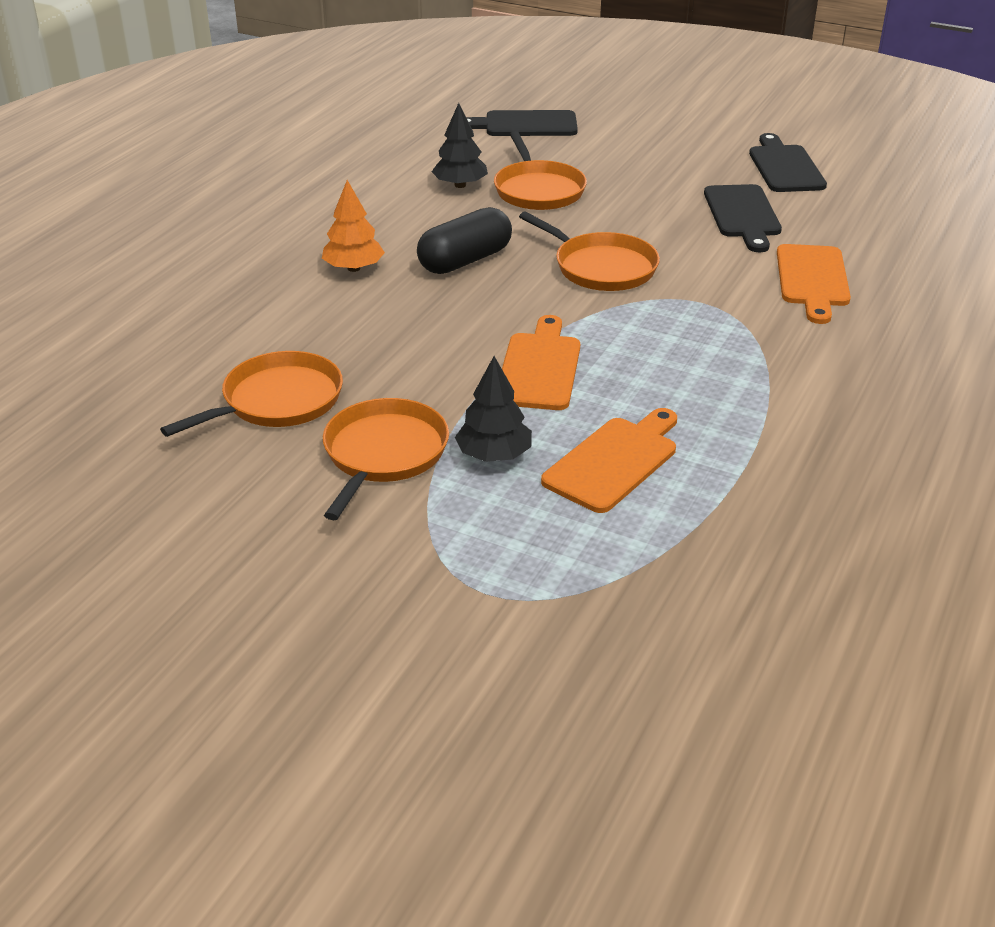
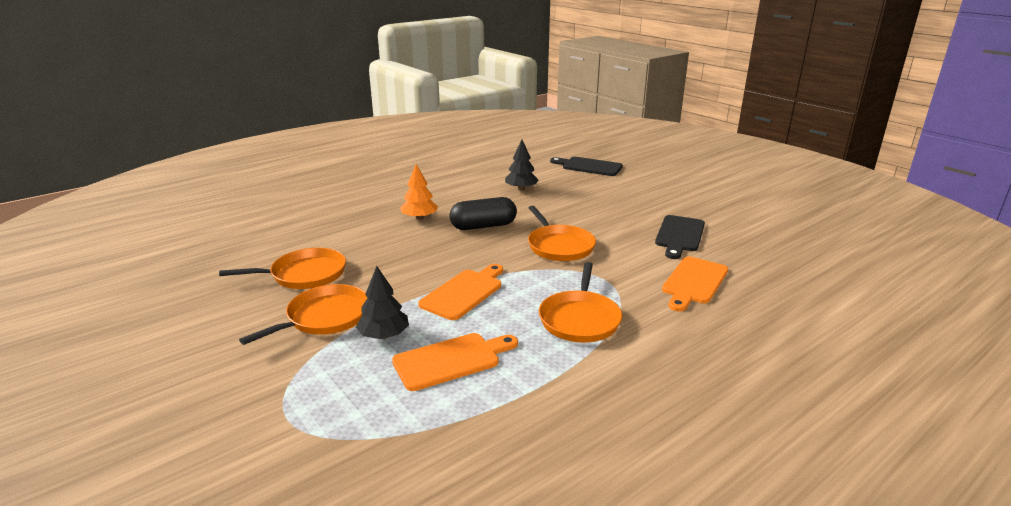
camera: 25 degrees right, 10 degrees down
orange pan [494,131,587,210] -> orange pan moved to [539,262,622,343]
black cutting board [749,133,827,192] -> none

